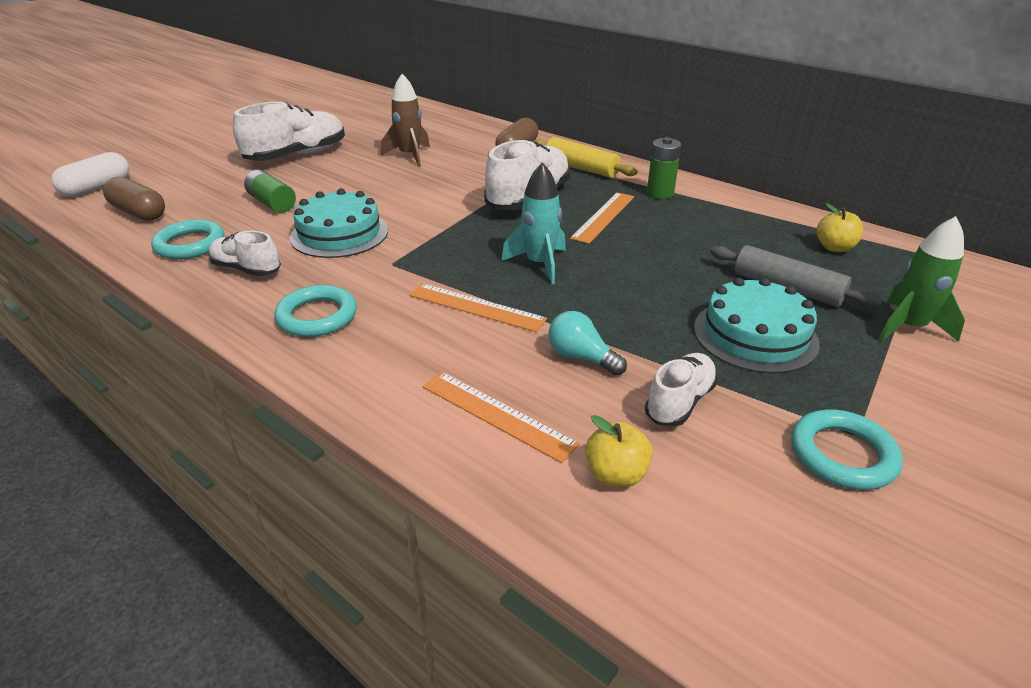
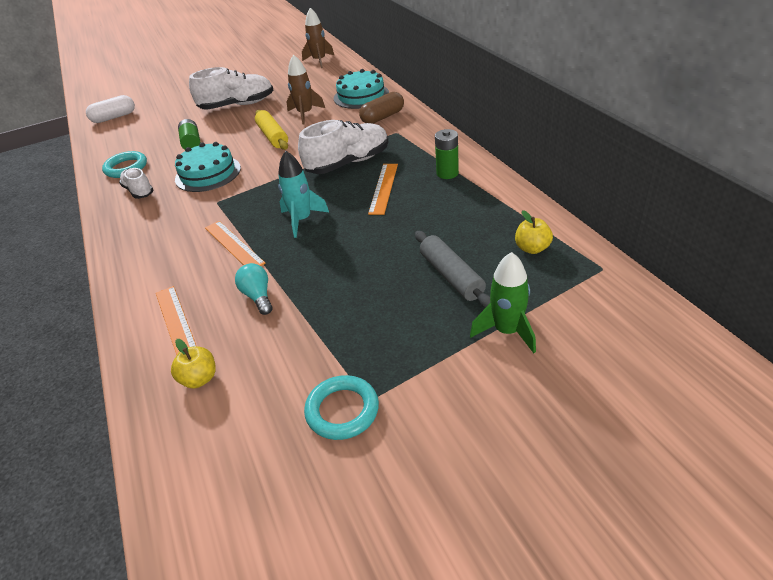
camera: 30 degrees right, 5 degrees up
brown capsule [103,177,165,221] -> none
turquoise ring [274,285,357,337] -> none
yellow rolling pin [533,137,637,178] -> yellow rolling pin moved to [255,110,288,150]
orange ruler [570,192,634,244] -> orange ruler turned 45 degrees counterclockwise [368,164,398,215]
white shoe [645,353,718,426] -> none
turquoise cake [694,278,820,374] -> turquoise cake moved to [334,69,389,109]
none -> brown rocket [302,8,334,68]

